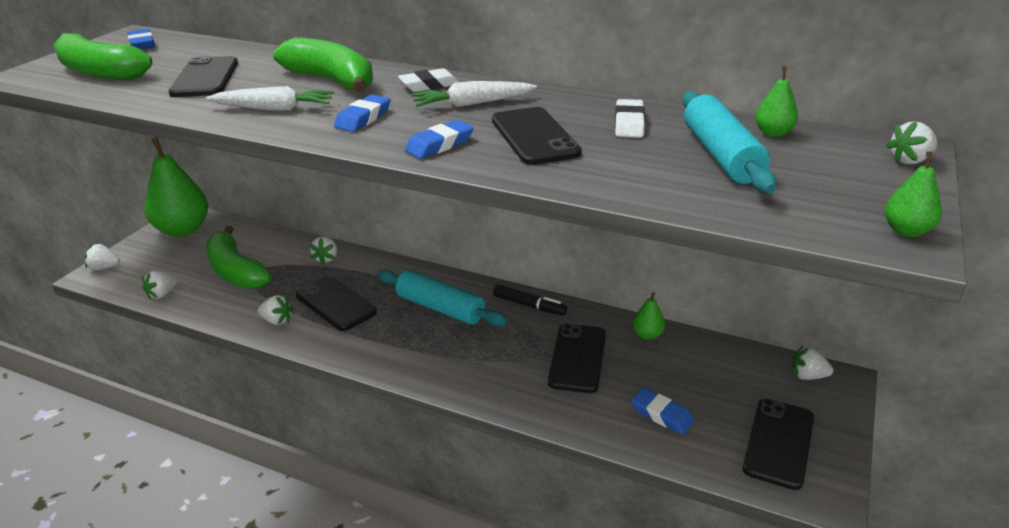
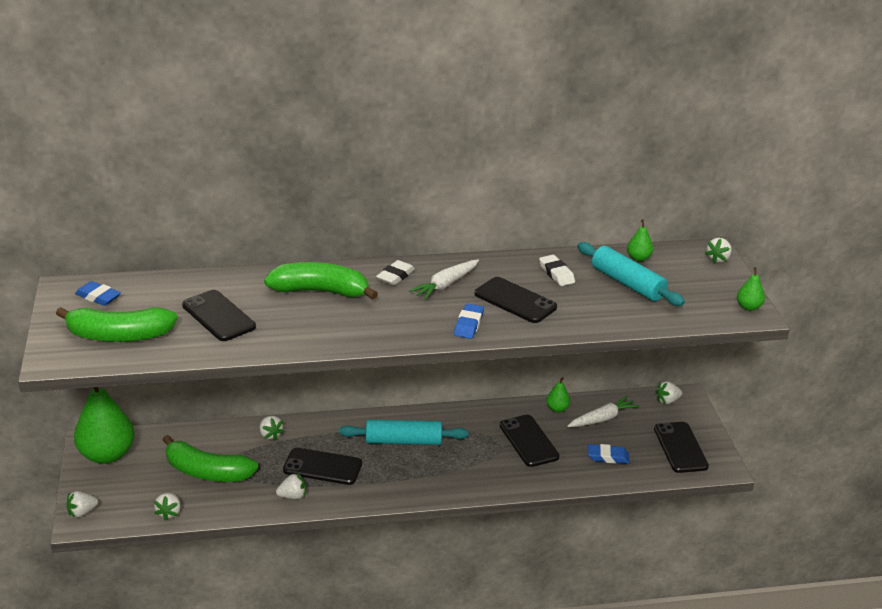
camera: 35 degrees left, 0 degrees up
white carrot [206,86,335,111] -> white carrot moved to [567,396,639,427]
blue eraser [334,94,391,132] -> none
black marker [493,285,567,316] -> none

